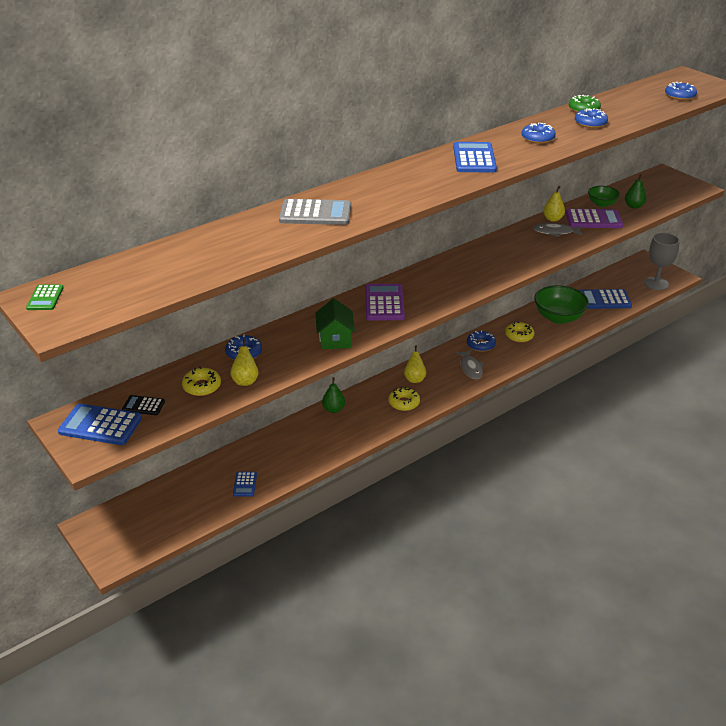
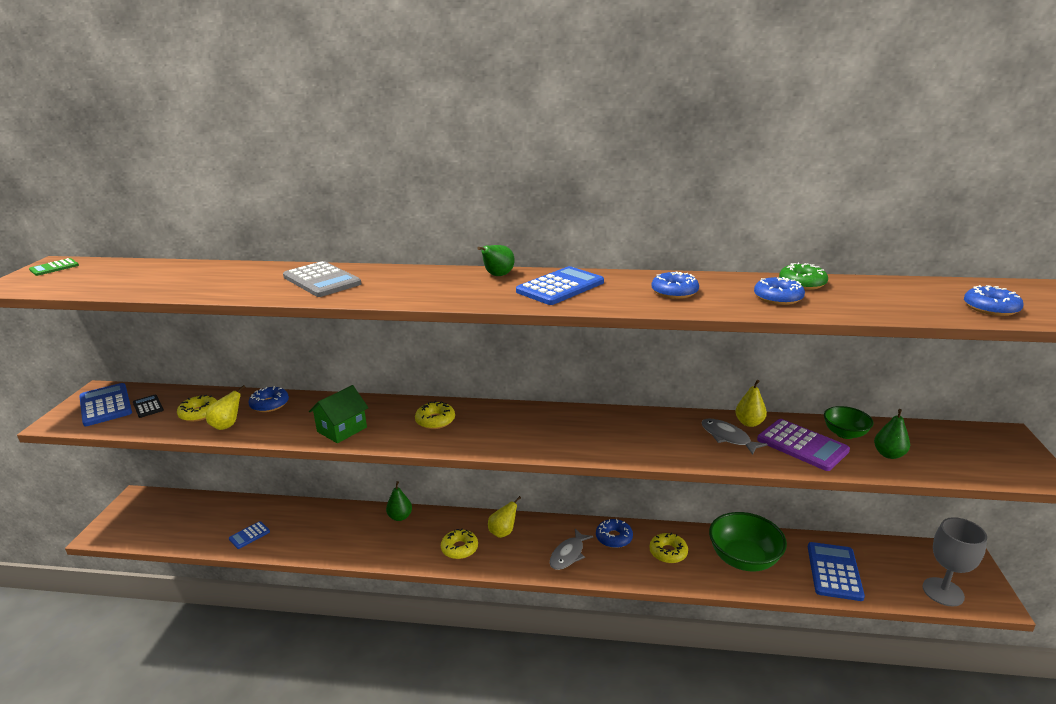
camera: 45 degrees right, 10 degrees down
purple calculator [365,284,405,320] -> yellow donut [415,401,455,429]
blue calculator [579,289,632,309] -> blue calculator turned 60 degrees clockwise [808,542,865,601]
none -> green pear [477,245,515,276]

